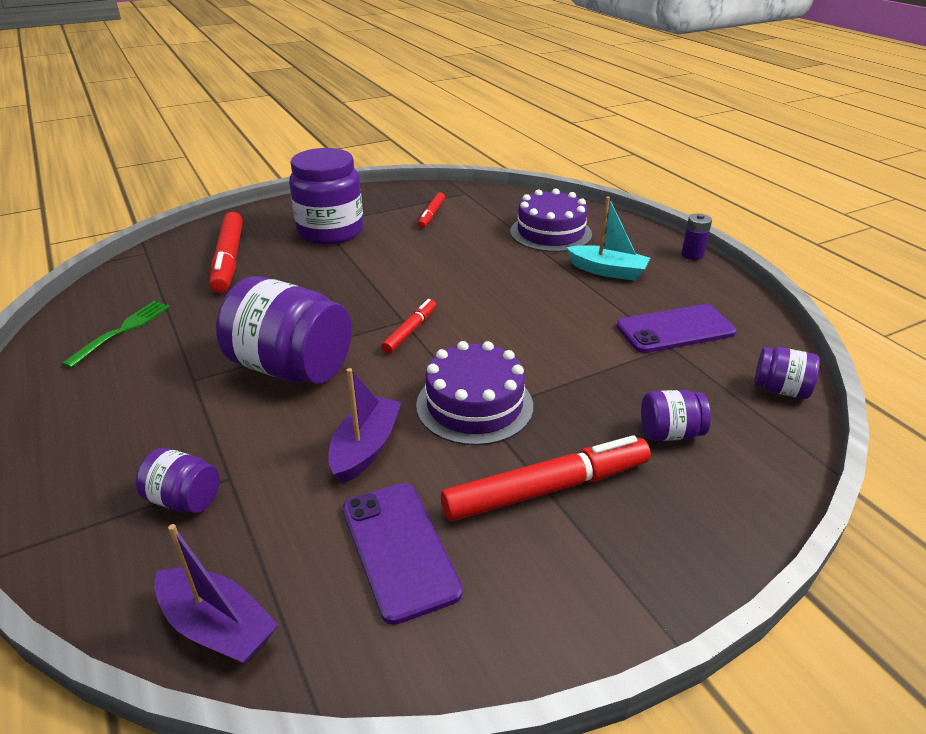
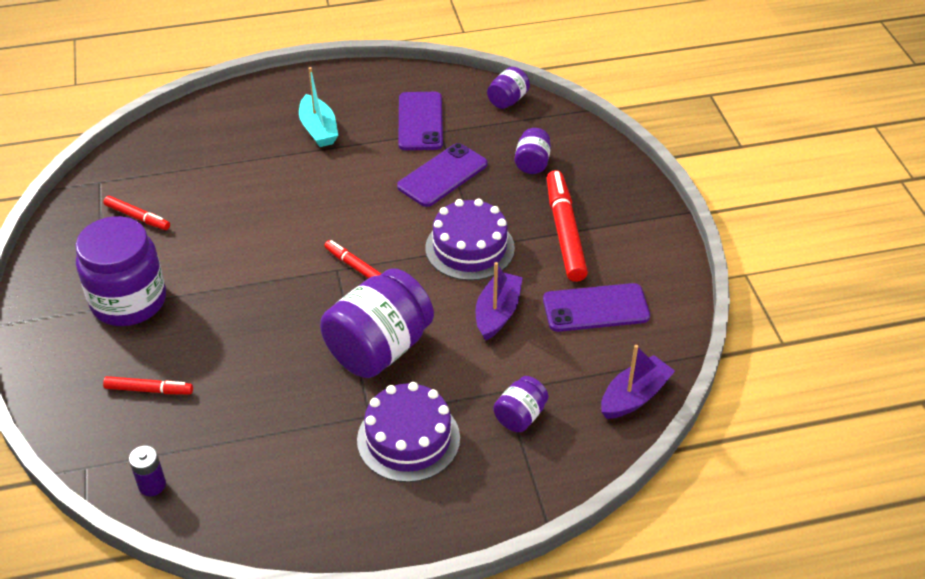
camera: 75 degrees left, 10 degrees up
green fork [61,301,170,368] -> none
red marker [210,212,243,293] -> red marker [103,376,193,394], size x0.55
purple boat [328,368,402,484] -> purple boat turned 75 degrees clockwise [475,262,523,341]
purple cake [510,189,592,252] -> purple cake moved to [357,382,460,482]
turquoise boat [566,196,650,281] -> turquoise boat turned 120 degrees clockwise [299,67,338,147]
purple battery [681,213,712,260] -> purple battery moved to [129,445,166,496]
none -> purple phone [397,143,488,207]

